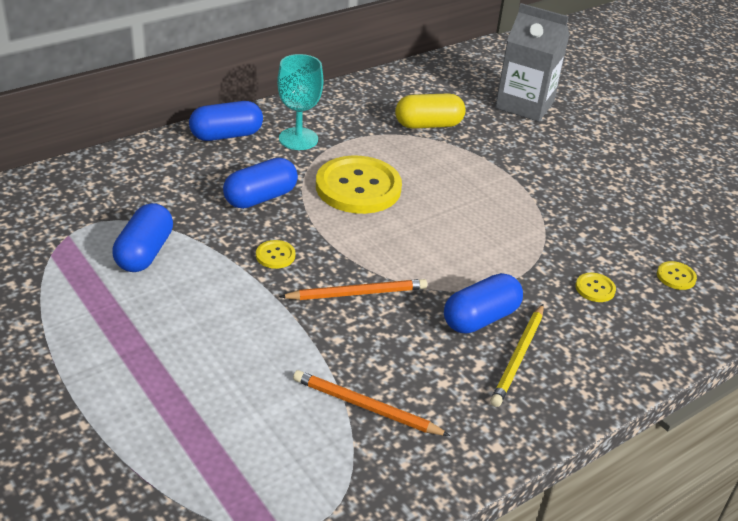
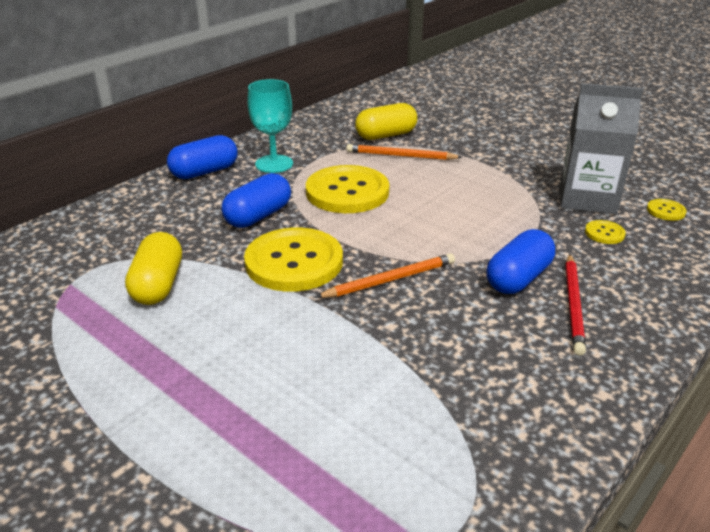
camera: 10 degrees left, 5 degrees down
blue capsule [112,203,173,272] -> yellow capsule [125,232,182,305]
yellow button [256,240,296,269] -> yellow button [244,228,343,292], size x2.39
orange pencil [293,370,450,436] -> orange pencil moved to [346,144,463,160]
yellow pencil [490,304,544,407] -> red pencil [565,254,586,356]
grey carton [495,3,569,122] -> grey carton moved to [560,83,643,214]

